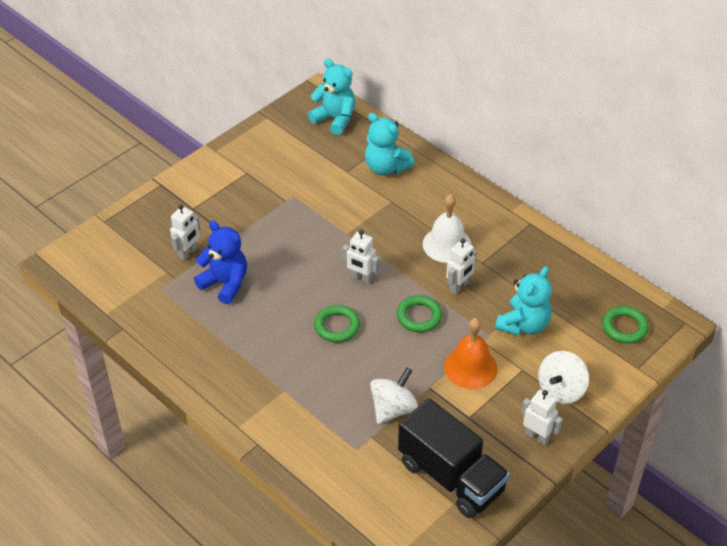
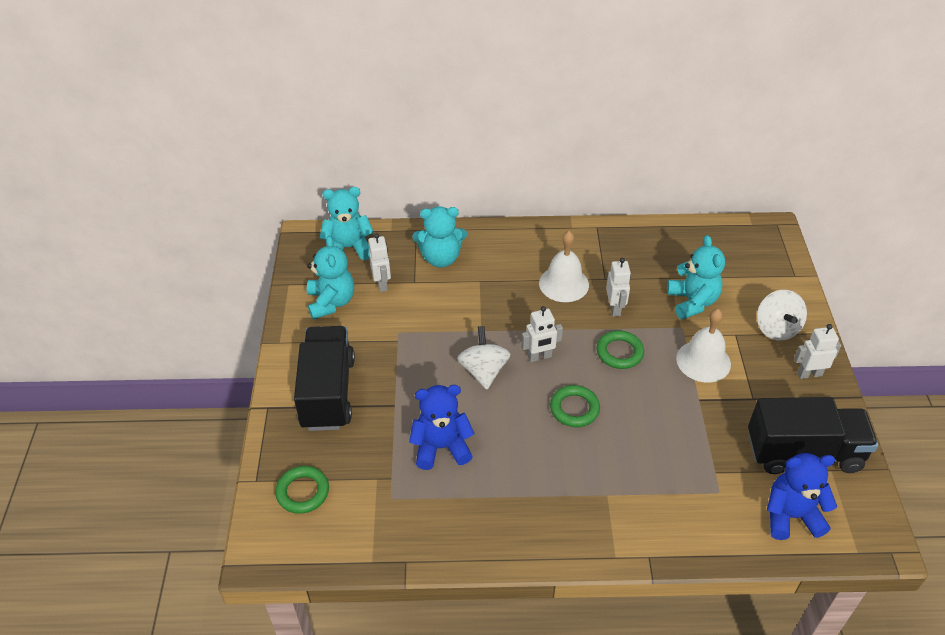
camera: 45 degrees left, 0 degrees up
white robot [170,204,200,261] -> white robot moved to [368,233,391,292]
white spinning top [370,367,418,424] -> white spinning top moved to [457,326,510,390]
orange bell [444,318,497,389] -> white bell [676,309,731,382]
green ring [602,306,649,344] -> green ring moved to [275,466,329,514]
none -> black truck [294,326,355,431]
none -> turquoise teddy bear [307,236,354,319]
none -> blue teddy bear [767,453,837,540]

